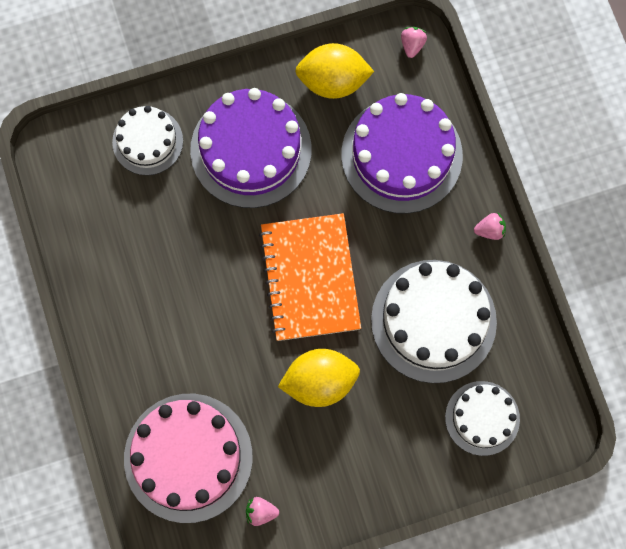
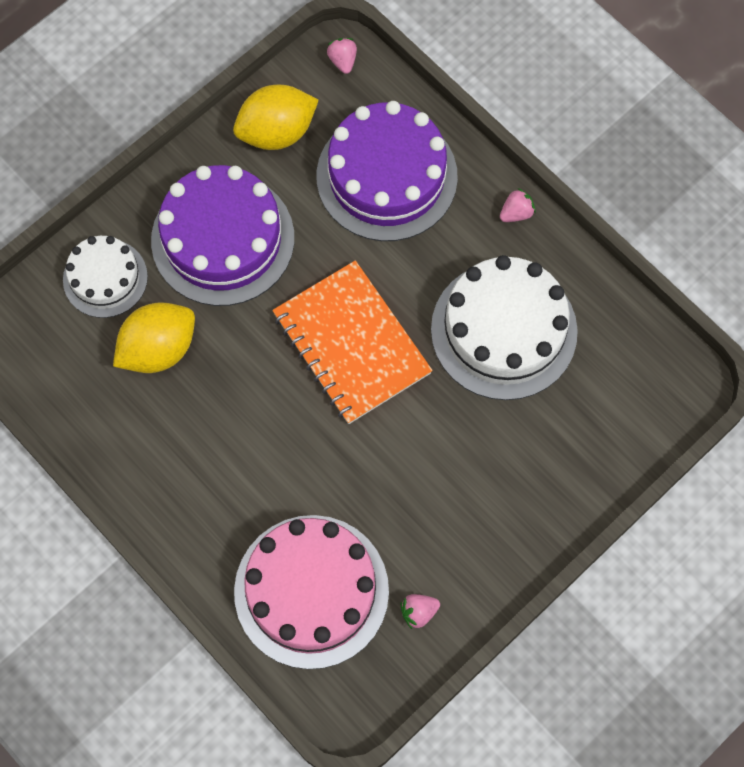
camera: 25 degrees left, 5 degrees down
yellow lemon [278,349,360,407] -> yellow lemon moved to [113,302,195,373]
white cake [445,381,520,456] -> none

